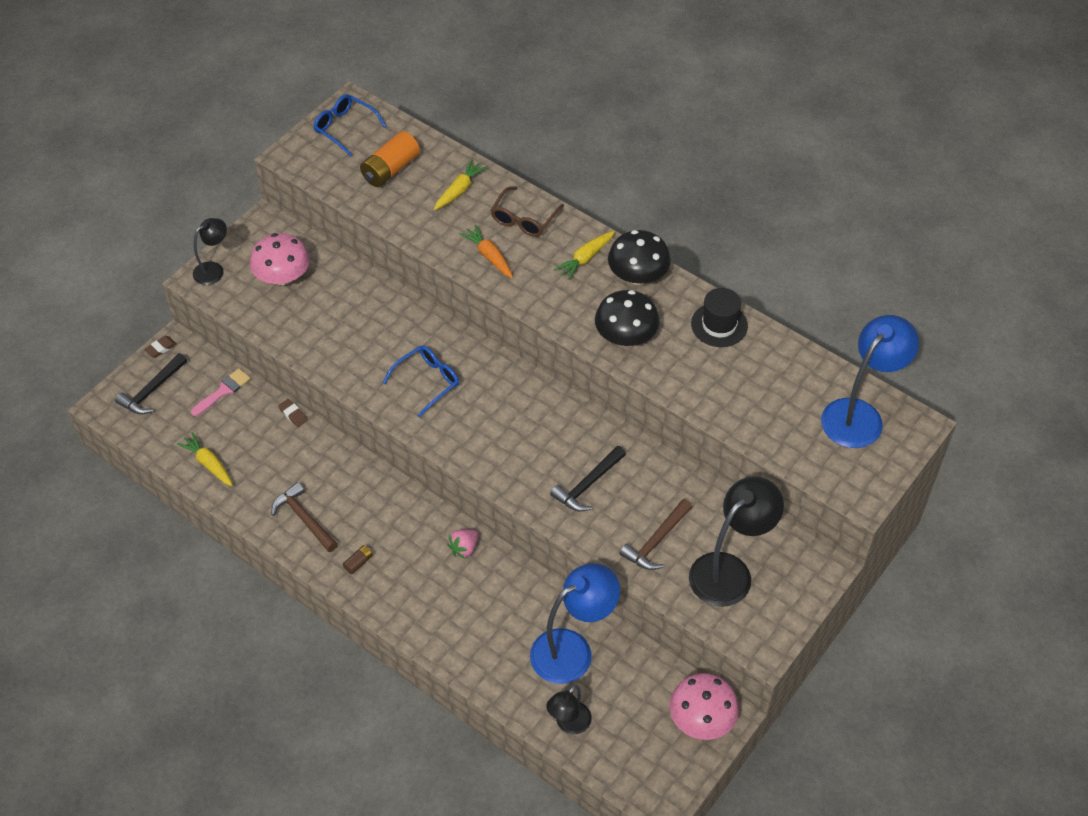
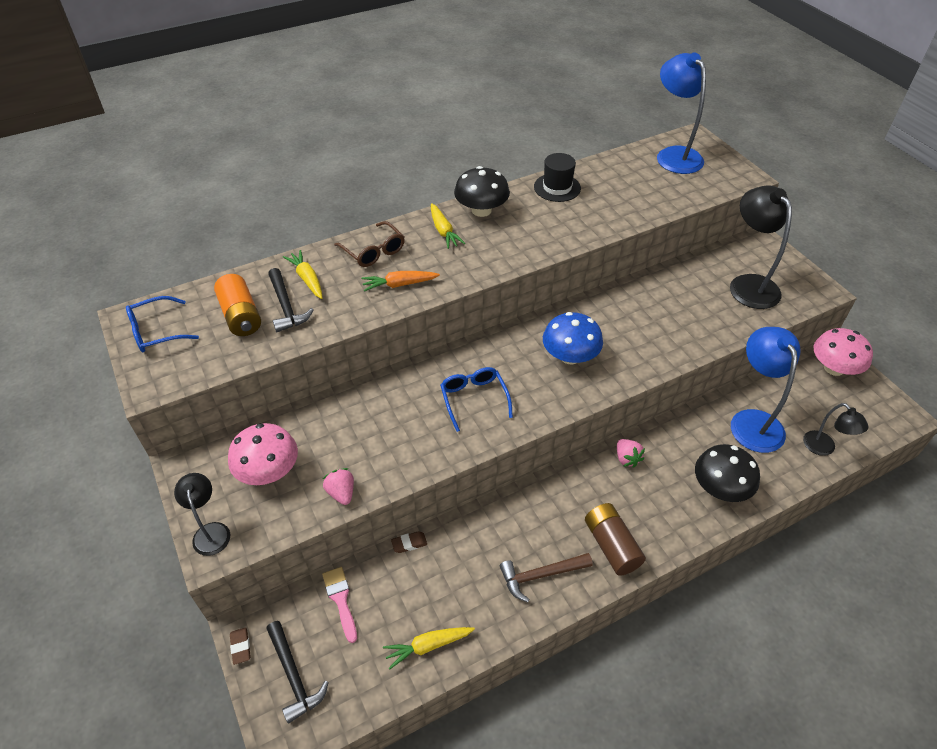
camera: 65 degrees left, 5 degrees down
brown battery [343,545,373,574] -> brown battery [585,503,646,576], size x2.21
black hammer [550,446,626,512] -> black hammer moved to [268,268,313,332]
black mushroom [595,290,660,346] -> black mushroom moved to [695,444,760,502]
brown hammer [619,499,692,570] -> none
none -> pink strawberry [323,468,354,505]
none -> blue mushroom [543,312,603,364]

